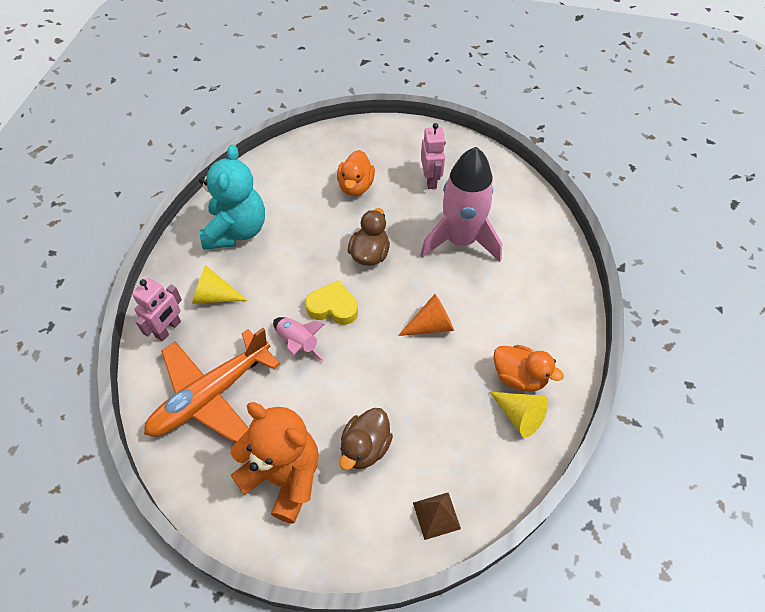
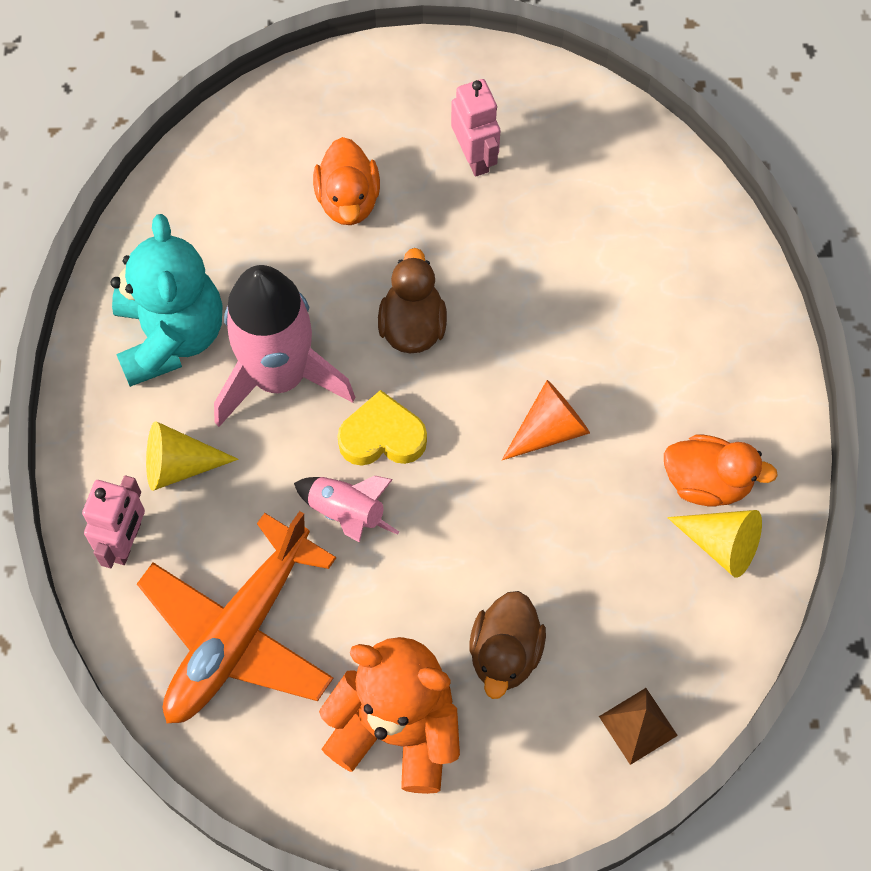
camera: 15 degrees left, 10 degrees up
pink rocket [420,147,502,262] -> pink rocket moved to [214,265,355,427]

